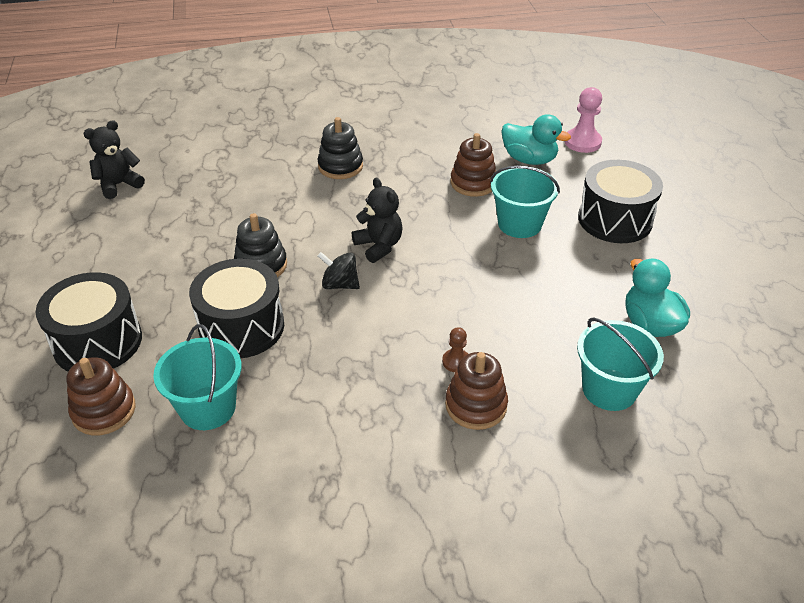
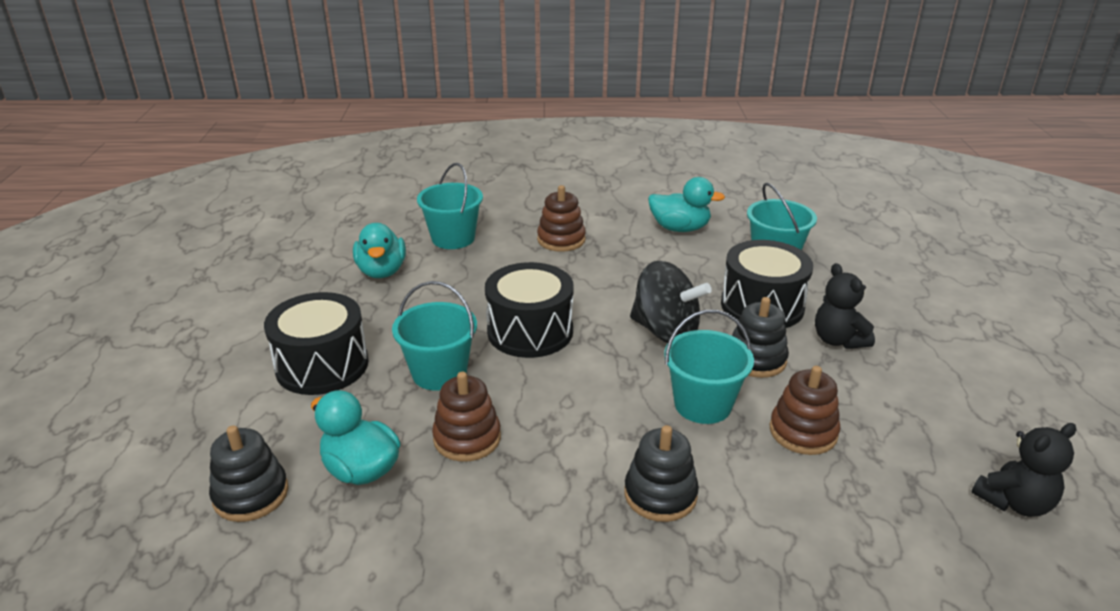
camera: 170 degrees left, 10 degrees down
black drum [36,272,142,371] -> black drum moved to [485,262,574,358]
brown stacking toy [67,357,136,436] -> brown stacking toy moved to [770,366,841,455]
black spinning top [318,252,360,289] -> black spinning top [630,261,712,343], size x1.76
black teddy bear [352,178,403,263] -> black teddy bear moved to [815,263,875,349]
brown pawn [442,327,468,372] -> none
pink pawn [564,87,602,153] -> black stacking toy [209,425,288,522]
none -> turquoise duck [648,177,725,232]
none -> turquoise bucket [664,310,754,424]

